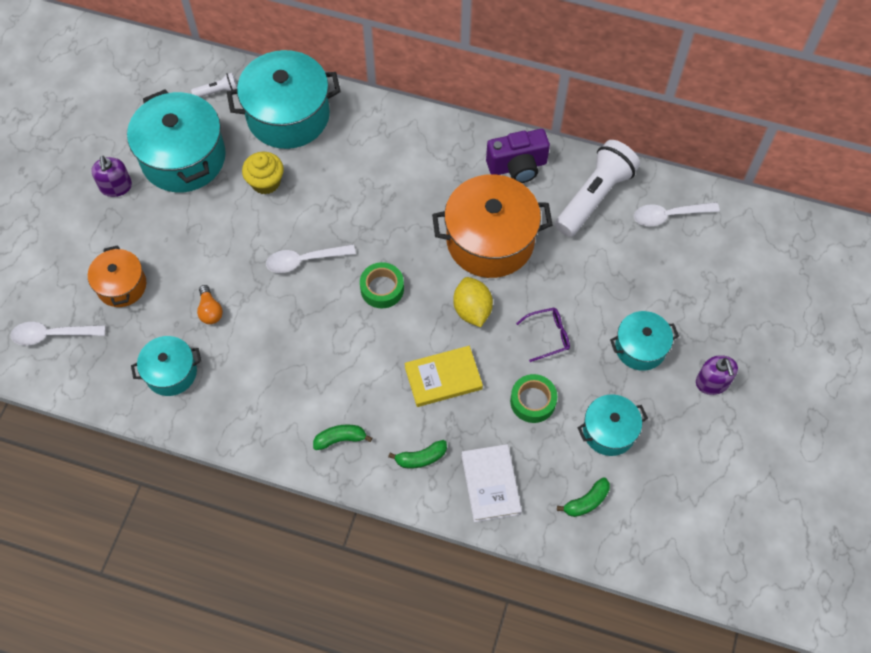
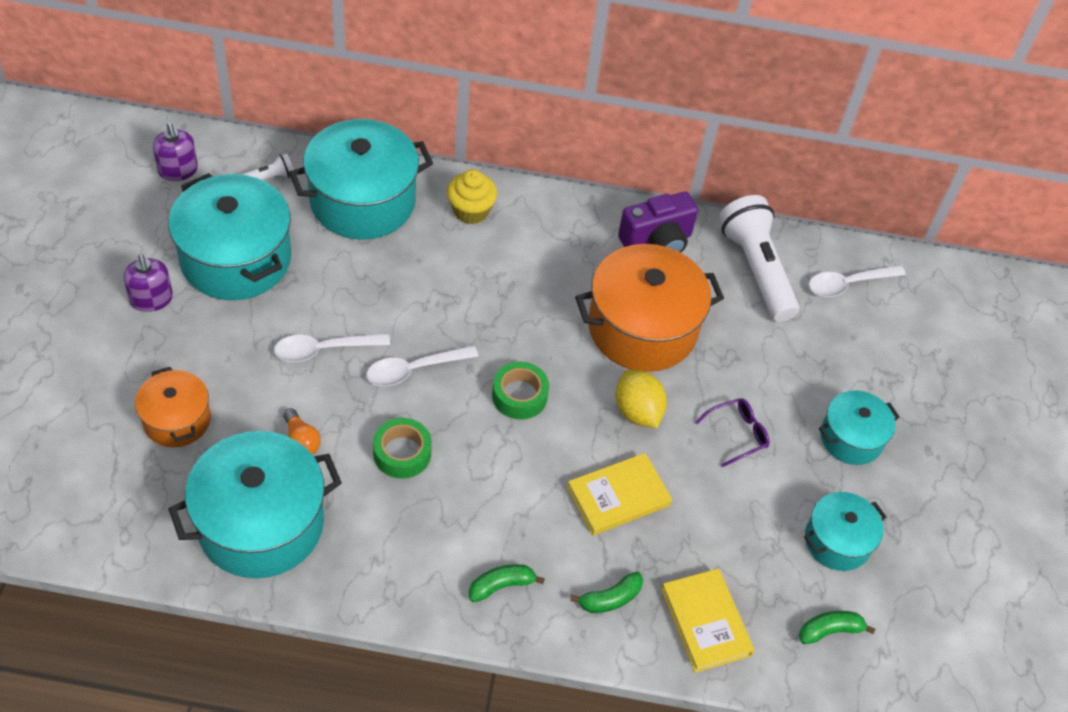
camera: 15 degrees left, 10 degrees down
white spoon [11,322,106,346] -> white spoon moved to [274,333,390,362]
turquoise pot [131,336,201,396] -> turquoise pot [168,431,342,578], size x1.79
yellow cupcake [242,152,284,194] -> yellow cupcake moved to [447,170,497,224]
white book [461,444,522,522] -> yellow book [661,568,755,673]
green tape [510,374,558,423] -> green tape moved to [373,418,432,479]
white flashlight [555,140,640,237] -> white flashlight turned 45 degrees counterclockwise [719,195,799,322]
green banana [557,477,610,517] -> green banana turned 150 degrees counterclockwise [799,611,875,644]
purple soap dispenser [696,355,738,395] -> purple soap dispenser moved to [153,123,198,181]

